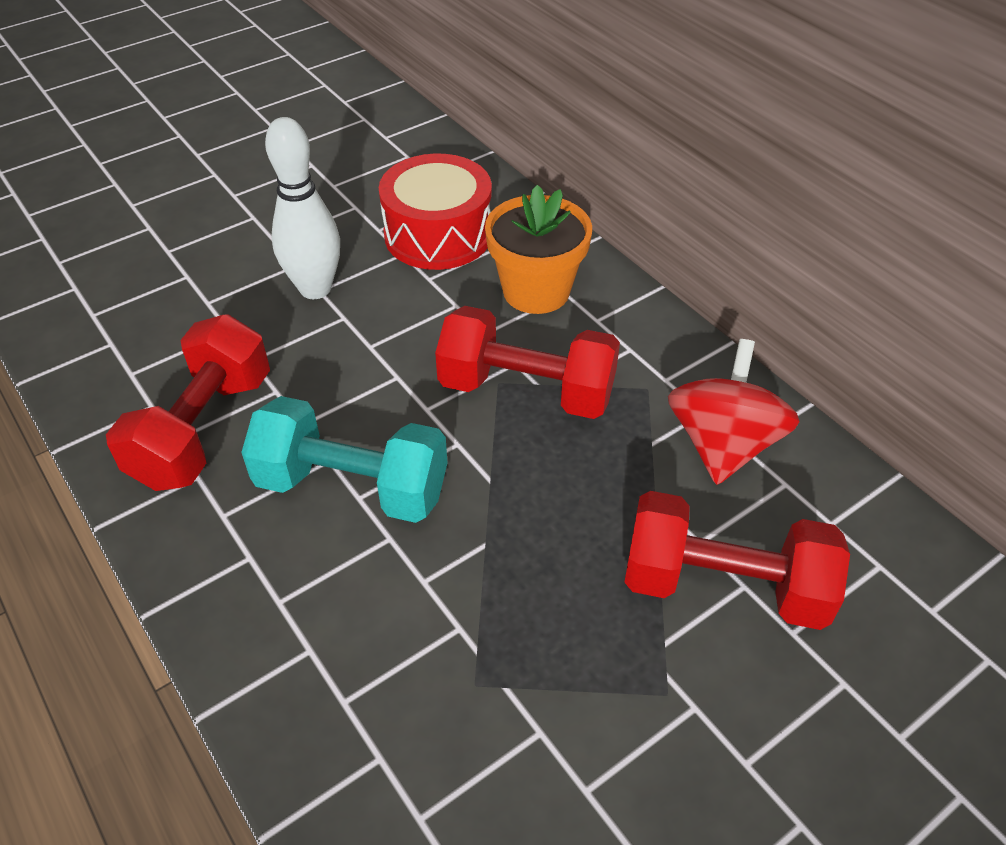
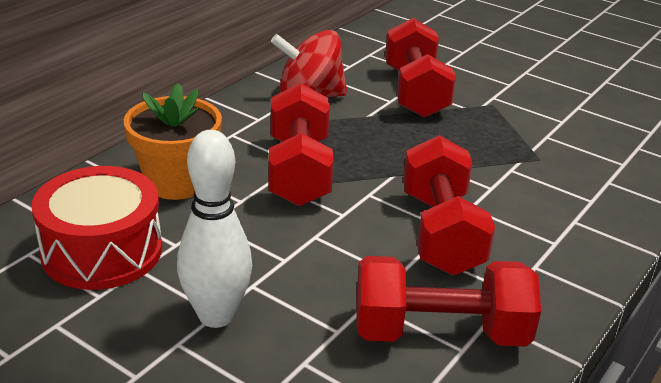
camera: 110 degrees left, 15 degrees down
turquoise dumbbell [241,396,447,523] -> red dumbbell [403,135,495,275]

